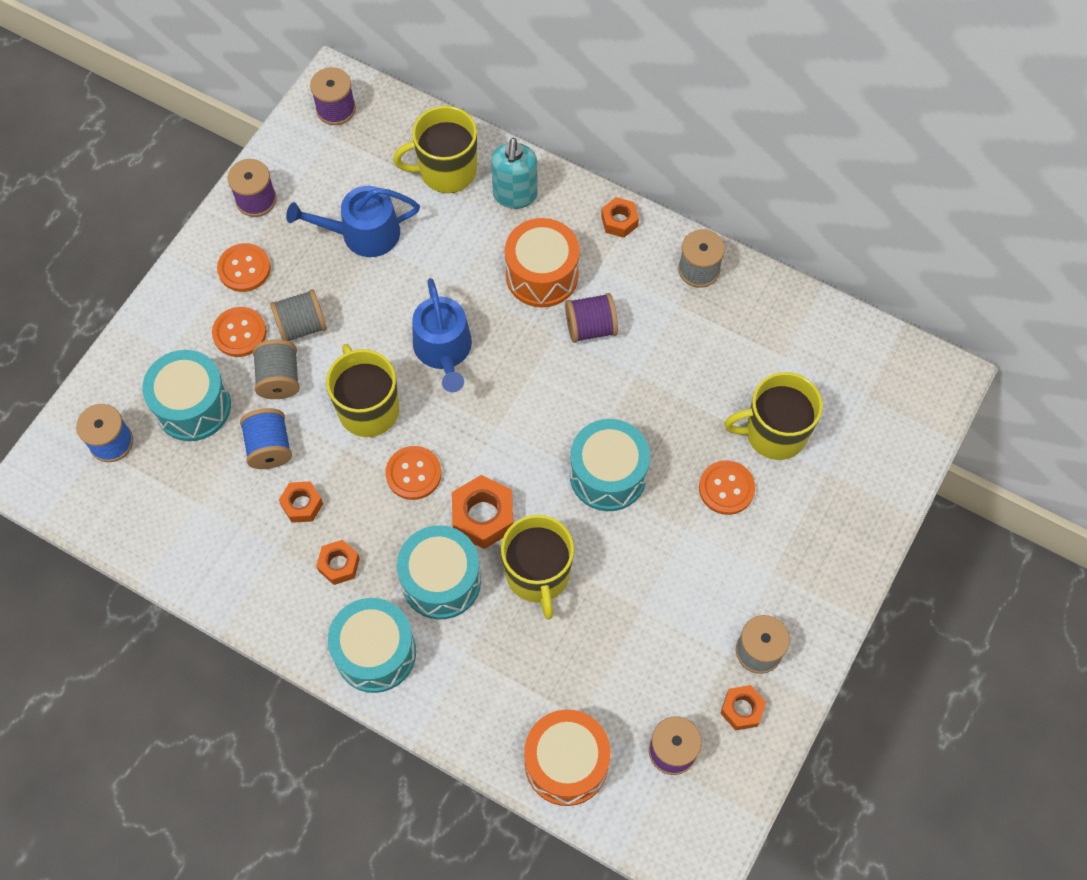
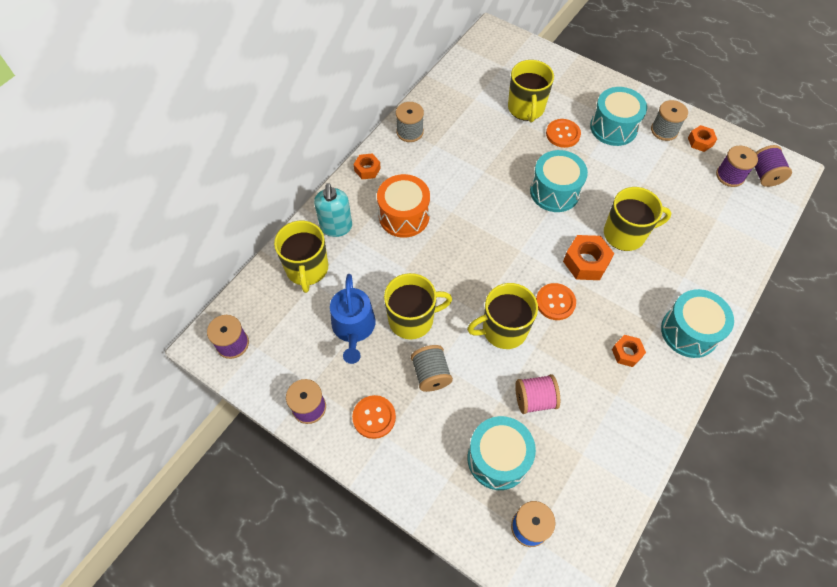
camera: 85 degrees left, 5 degrees down
orange button [212,307,267,357] -> none
blue spool [240,408,292,469] -> pink spool [515,374,560,414]
grey spool [253,340,300,399] -> none
orange nut [279,481,323,523] -> none
turquoise drum [397,525,481,619] -> turquoise drum moved to [590,87,647,146]
blue watering can [412,278,472,392] -> none
turquoise soap dispenser [491,138,538,209] -> turquoise soap dispenser turned 75 degrees clockwise [314,183,352,237]
orange drum [524,709,611,806] -> none
purple spool [565,293,618,343] -> purple spool moved to [755,145,792,187]
none -> yellow mug [384,273,452,339]

